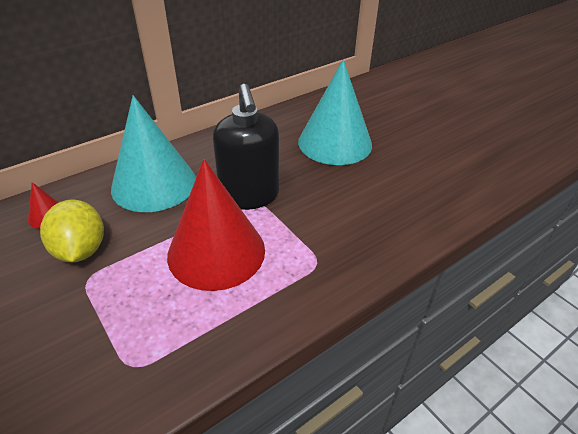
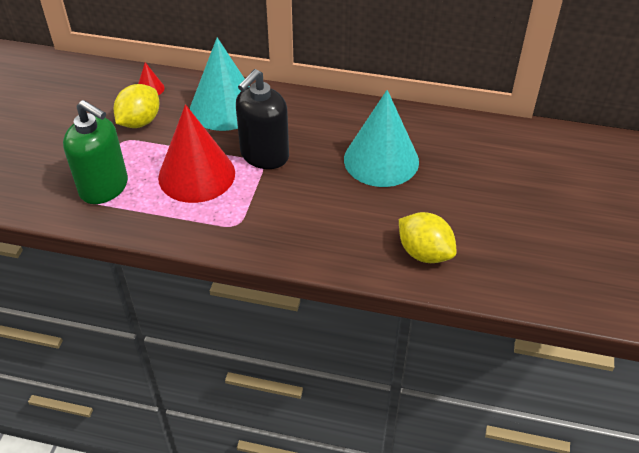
camera: 50 degrees right, 5 degrees up
none -> green soap dispenser [63,100,128,204]
none -> yellow lemon [399,212,457,263]

